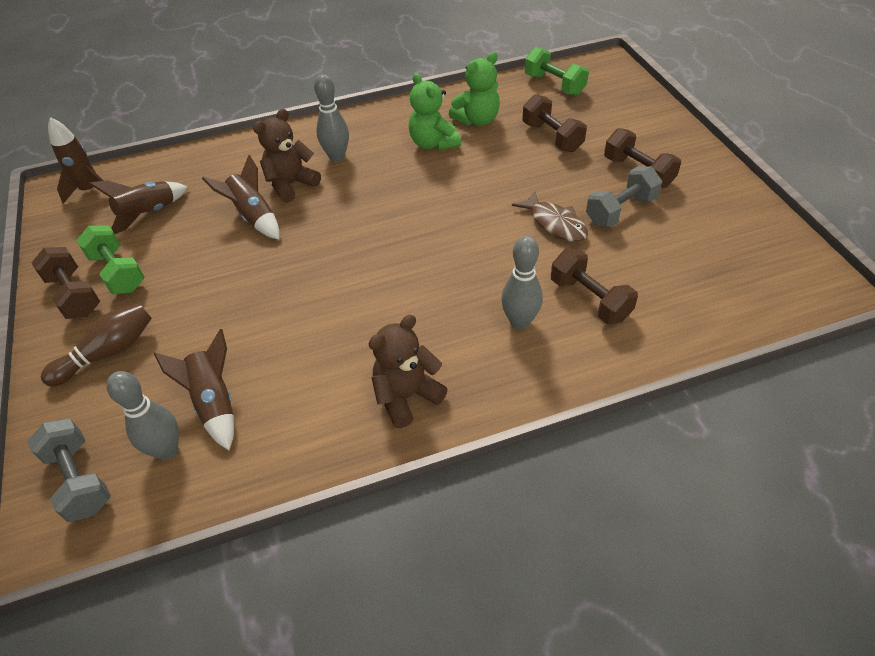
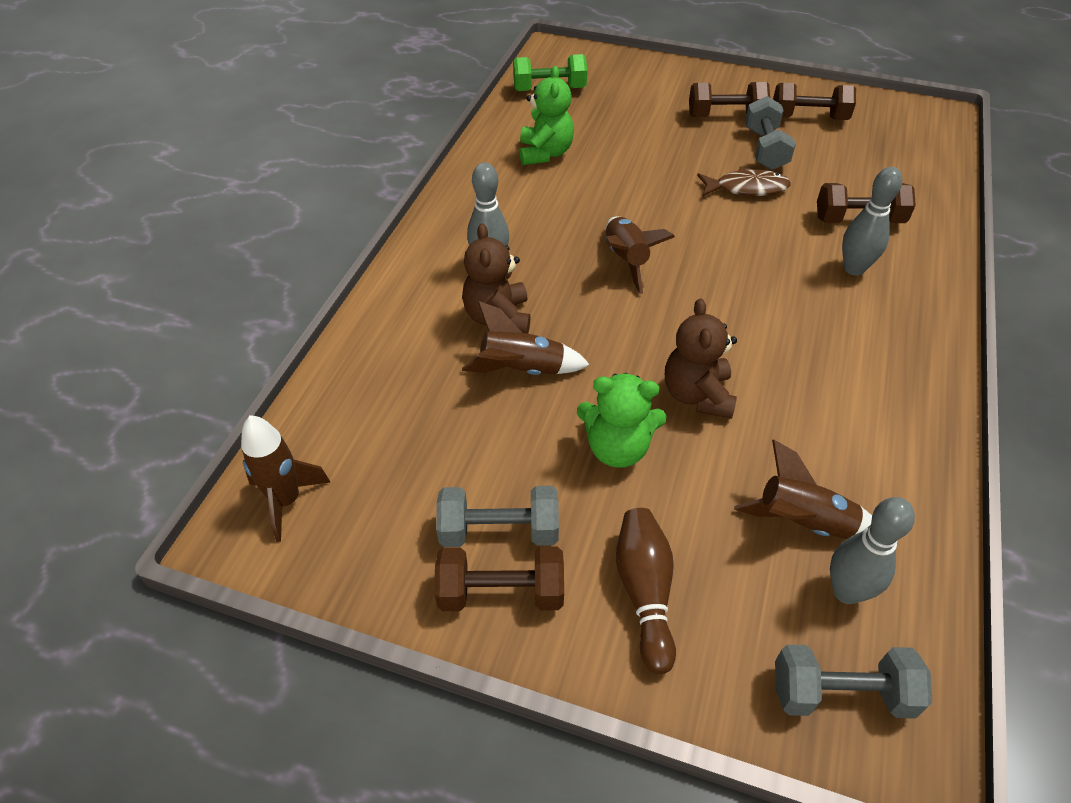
camera: 55 degrees left, 0 degrees up
green dumbbell [76,226,145,294] -> grey dumbbell [436,486,559,547]
brown rocket [89,180,188,234] -> brown rocket moved to [605,217,675,294]
brown teddy bear [368,315,448,428] -> brown teddy bear moved to [665,298,737,419]
green teddy bear [409,73,461,151] -> green teddy bear moved to [577,373,666,468]
brown dumbbell [522,94,587,152] -> brown dumbbell moved to [773,83,856,120]

